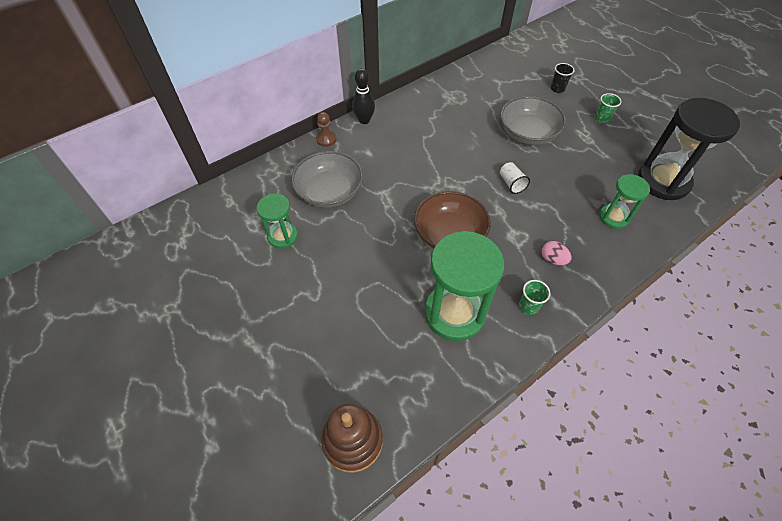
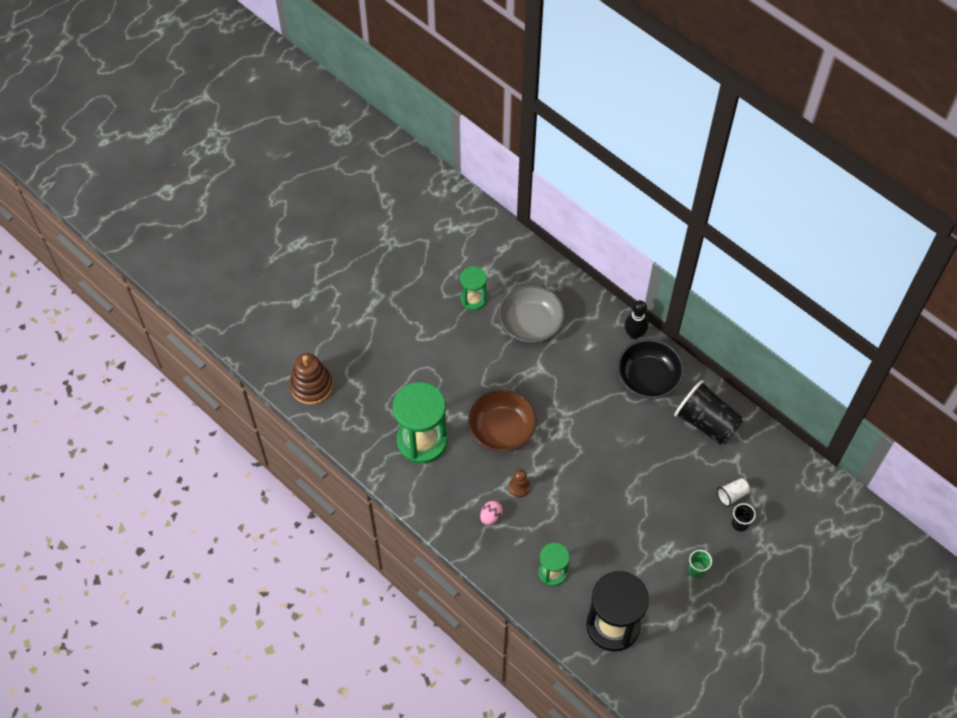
camera: 80 degrees right, 5 degrees up
brown pawn [316,112,336,147] -> brown pawn moved to [509,469,530,497]
grey bowl [500,96,566,145] -> none
white cup [500,162,530,194] -> white cup moved to [717,478,750,507]
green cup [519,280,551,315] -> none
none -> black bowl [617,339,684,399]
none -> black cup [674,380,743,445]

